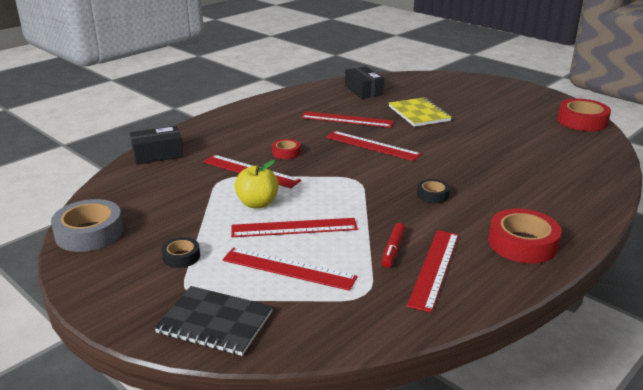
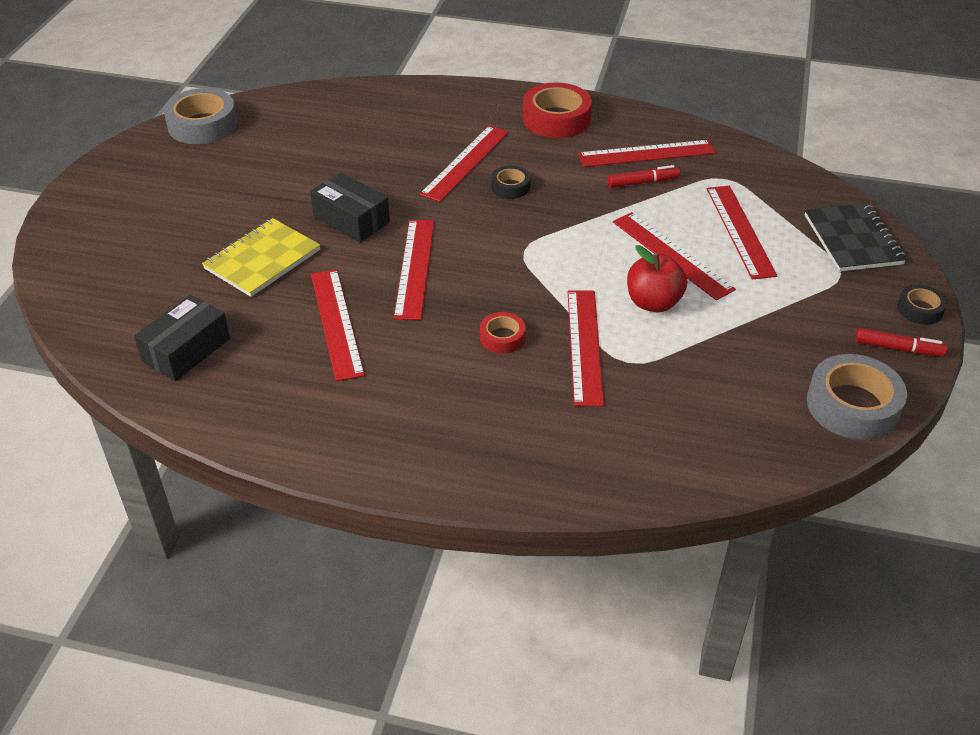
camera: 120 degrees left, 15 degrees up
black box [130,126,184,164] -> black box moved to [310,172,390,243]
black tape [161,237,200,268] -> black tape moved to [897,285,947,324]
yellow apple [234,160,279,208] -> red apple [627,245,687,312]
red tape [557,99,611,131] -> grey tape [163,88,237,144]
none -> red ruler [420,126,509,202]
none -> red marker [856,328,947,357]

